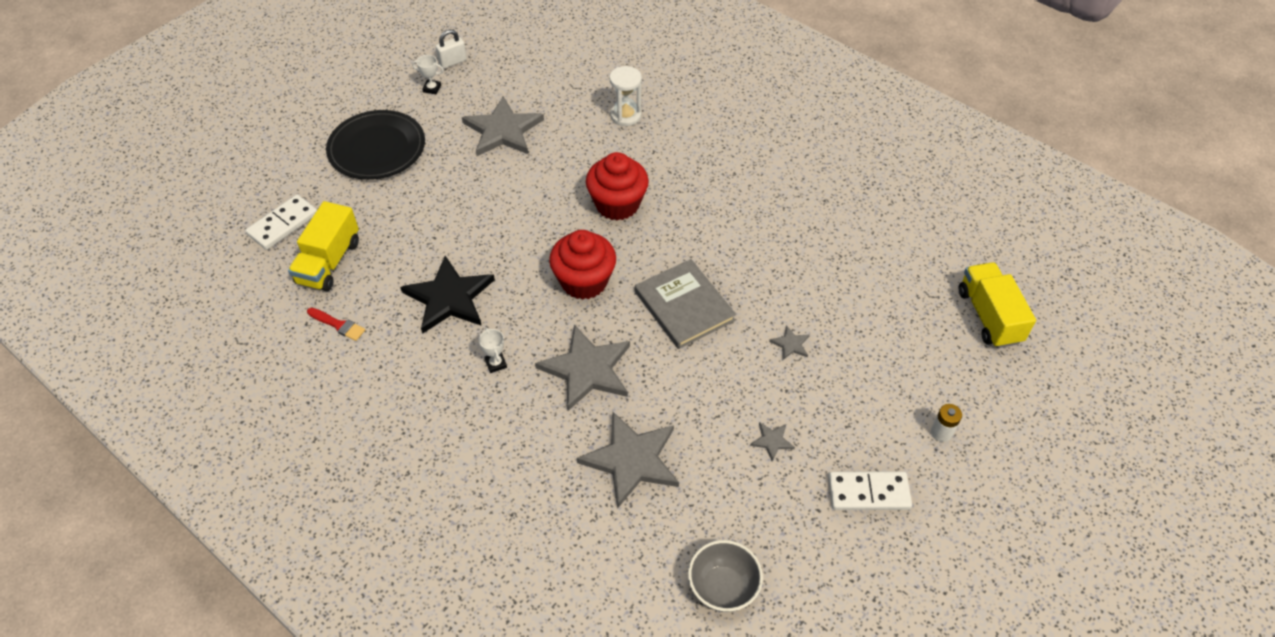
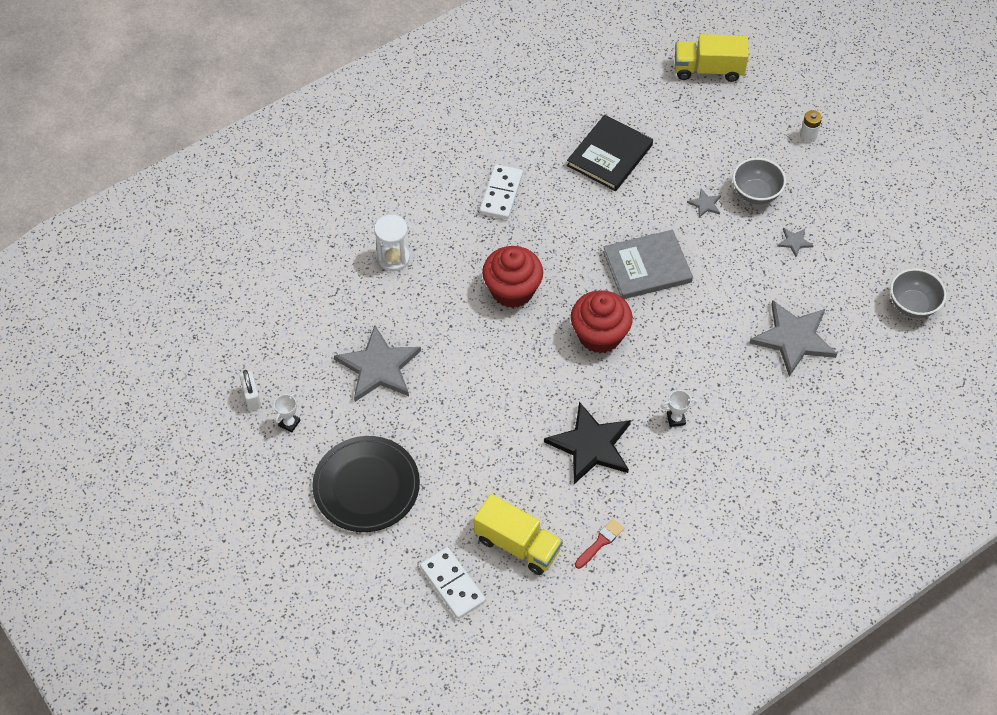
camera: 75 degrees left, 5 degrees up
grey star [535,324,630,411] -> none
white domino [828,471,912,510] -> white domino moved to [480,164,523,219]
none -> black book [567,115,653,191]
none -> grey bowl [733,158,786,204]

